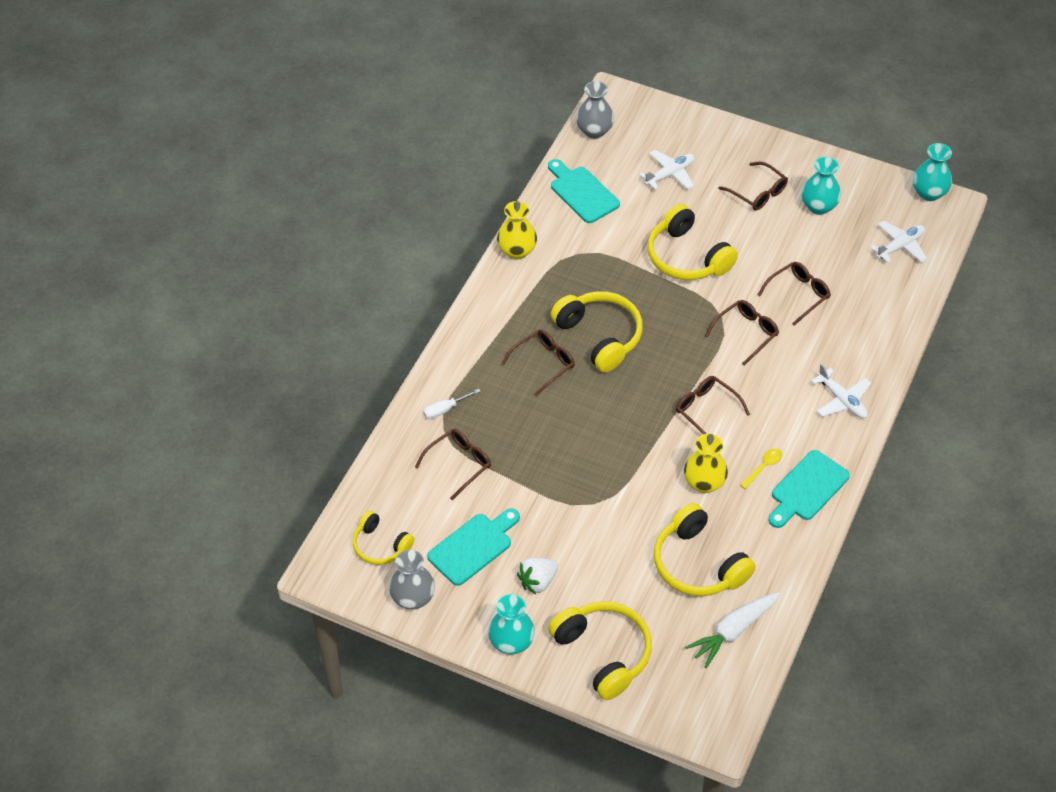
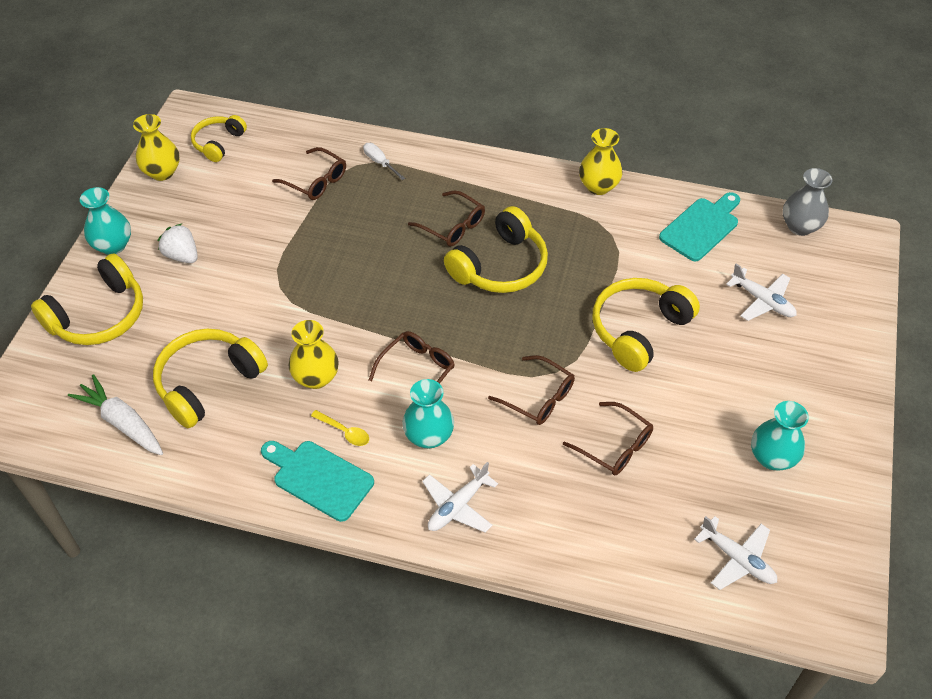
camera: 80 degrees right, 0 degrees up
grey vase [389,550,435,610] -> yellow vase [133,114,180,181]
turquoise cutting board [427,508,520,586] -> none
brown glasses [718,162,788,211] -> none
turquoise vase [913,143,952,201] -> turquoise vase moved to [402,379,454,448]

